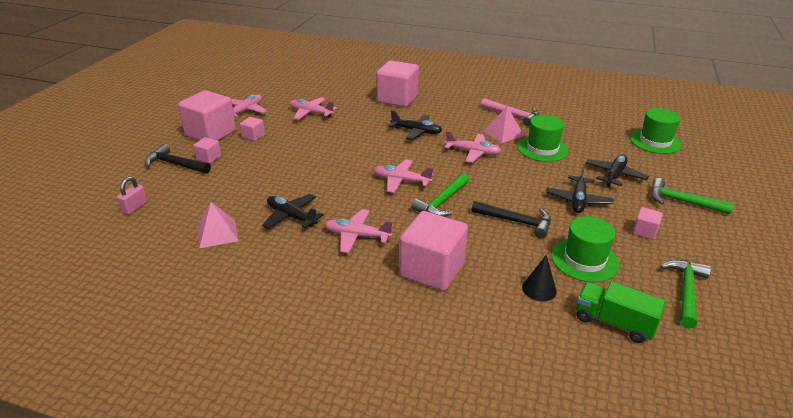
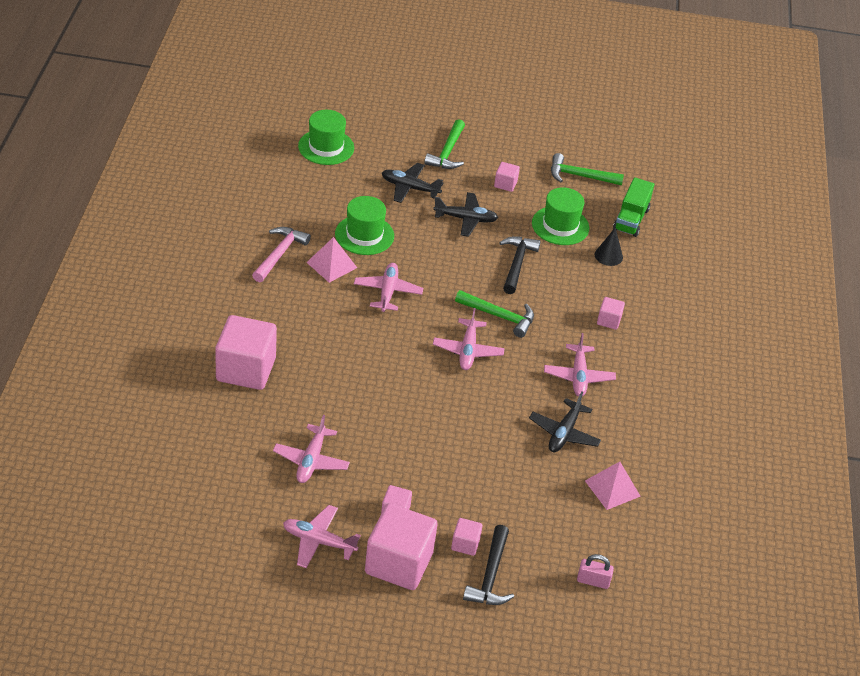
camera: 105 degrees left, 10 degrees up
black plane [389,110,442,140] -> none
pink cube [399,211,468,291] -> pink cube [597,297,625,330], size x0.46

